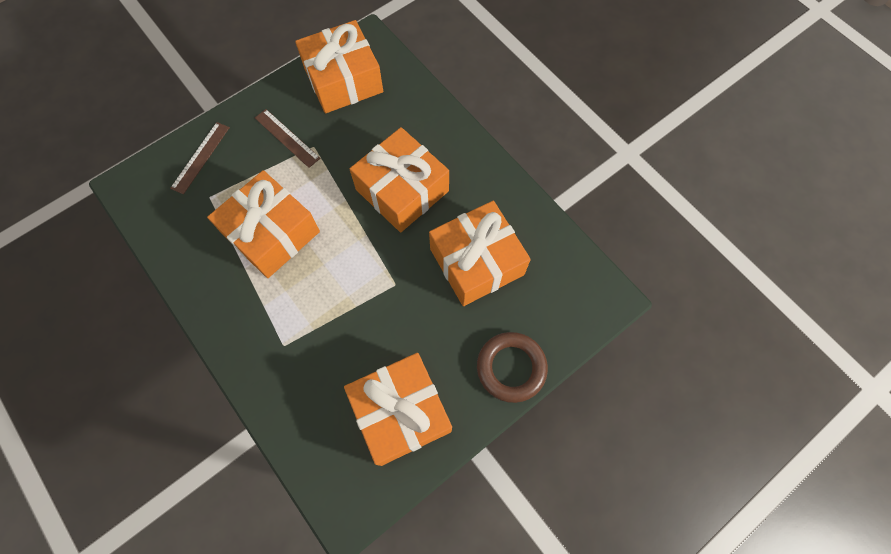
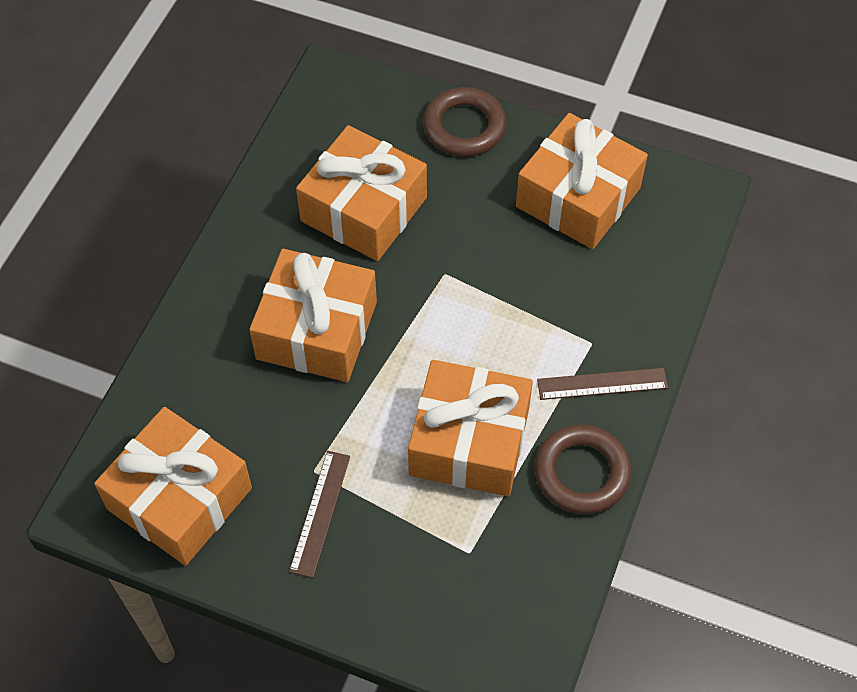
camera: 120 degrees left, 10 degrees down
brown ruler [170,122,230,194] -> brown ruler moved to [537,368,668,400]
none -> brown ring [534,425,631,514]

